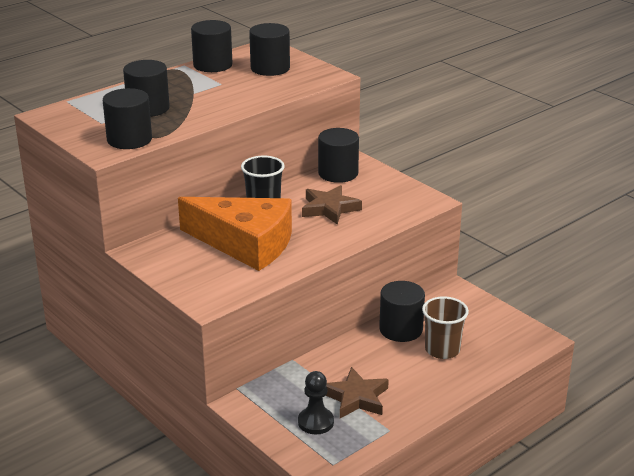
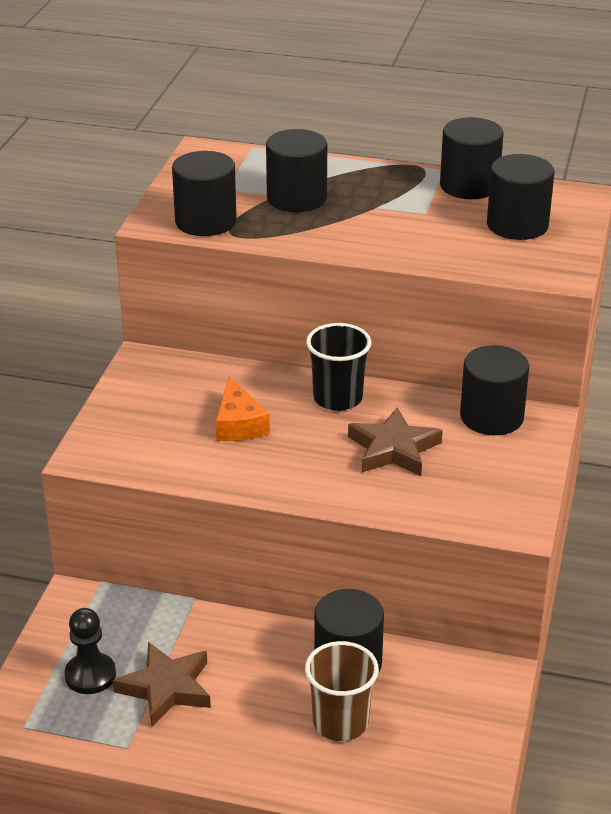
camera: 55 degrees right, 5 degrees up
orange cheese [178,197,292,271] -> orange cheese [216,376,270,441], size x0.46

